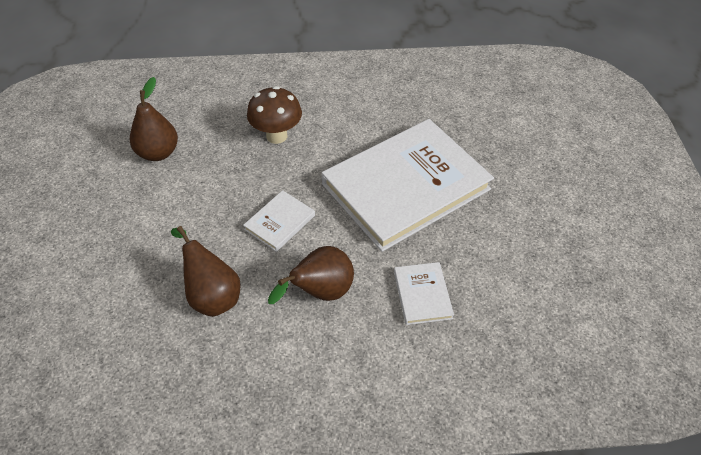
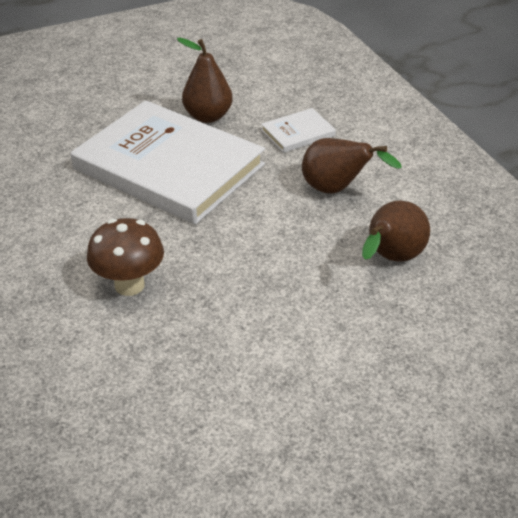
camera: 110 degrees left, 10 degrees down
brown pear [130,77,178,161] -> brown pear moved to [177,38,233,123]
white book [243,190,315,252] -> none

